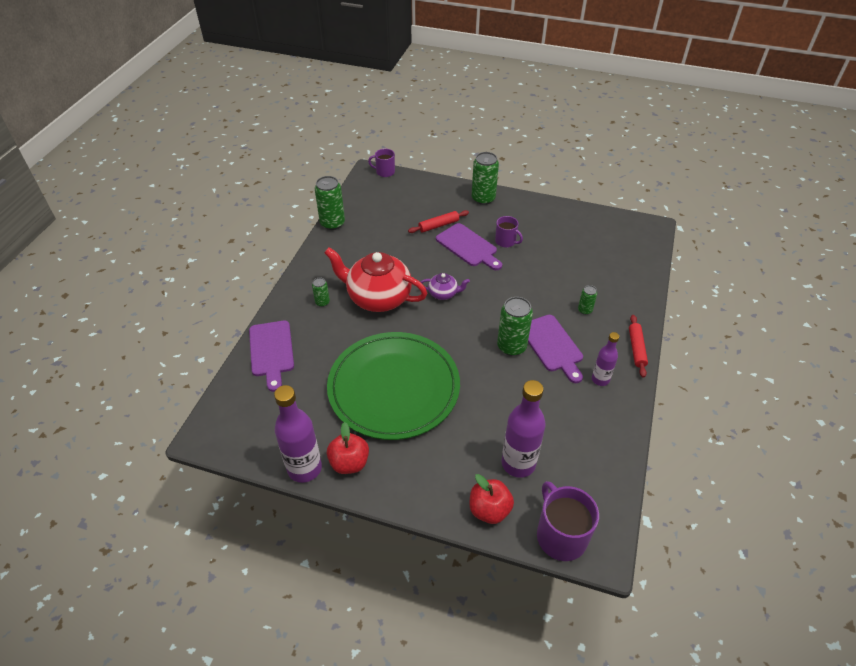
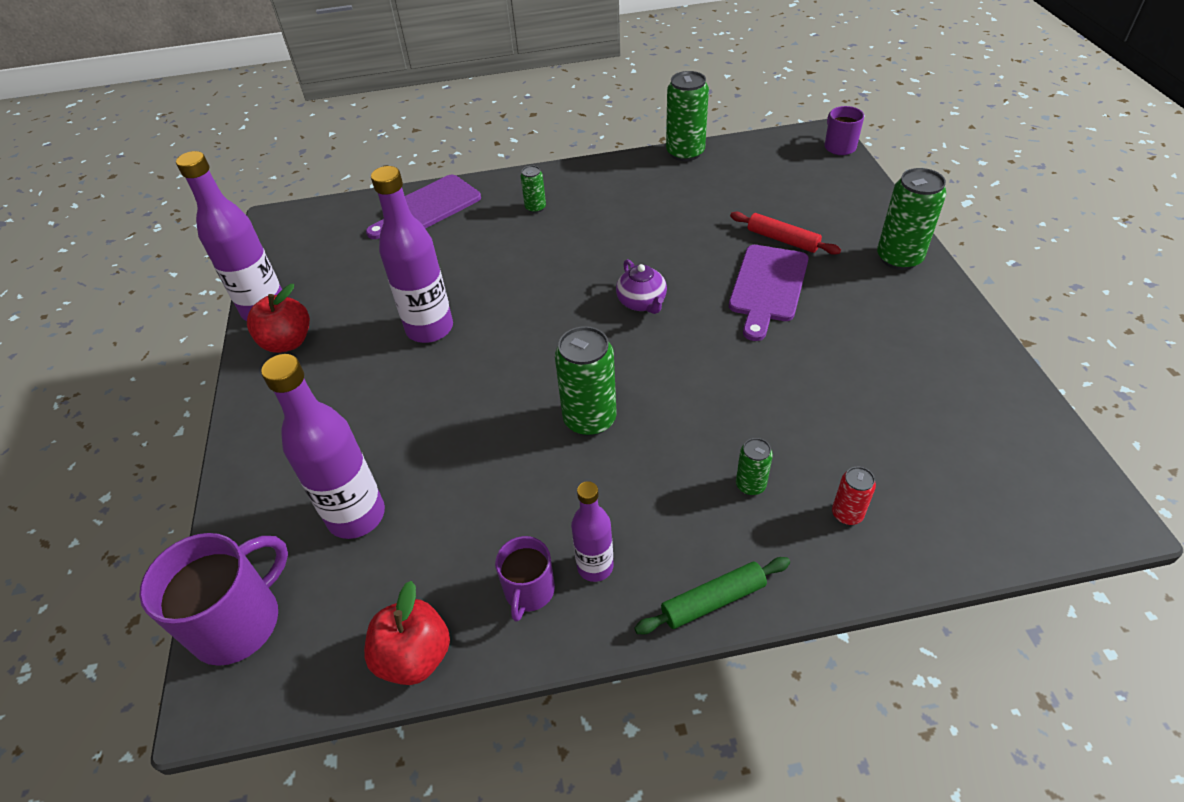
camera: 65 degrees right, 0 degrees up
red teapot [324,247,428,312] -> none
green plate [327,332,460,440] -> purple bottle [371,166,453,343]
red apple [469,474,514,524] -> red apple moved to [364,581,450,685]
purple mug [495,216,523,247] -> purple mug moved to [495,536,555,622]
purple cutting board [528,315,583,383] -> none
red rolling pin [629,315,648,378] -> green rolling pin [634,557,790,634]
none -> red can [832,467,876,525]

